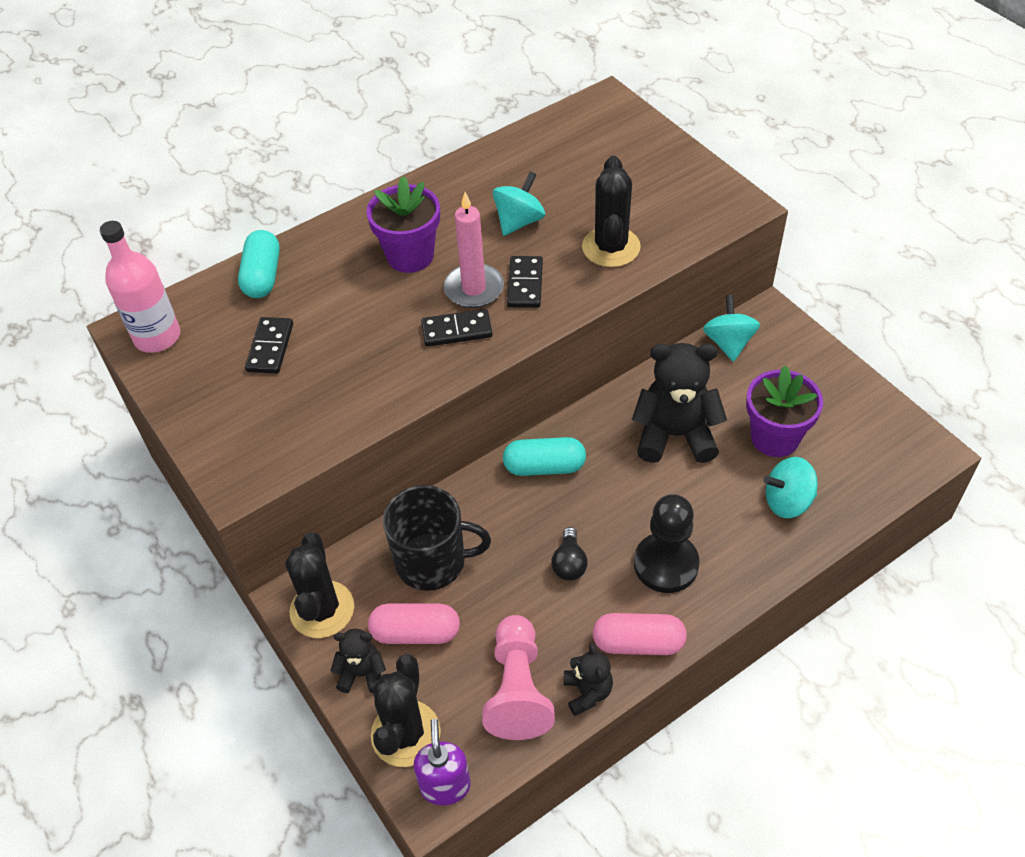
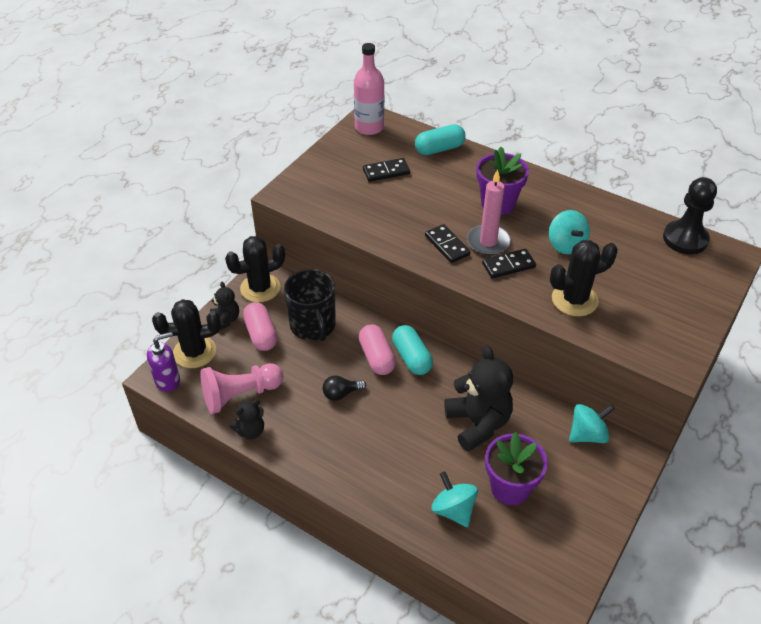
camera: 65 degrees right, 5 degrees down
turquoise spinning top [493,171,545,236] -> turquoise spinning top turned 60 degrees clockwise [549,210,590,254]
pink capsule [593,613,687,655] -> pink capsule moved to [359,324,396,375]
black pawn [634,494,700,593] -> black pawn moved to [663,177,717,254]

